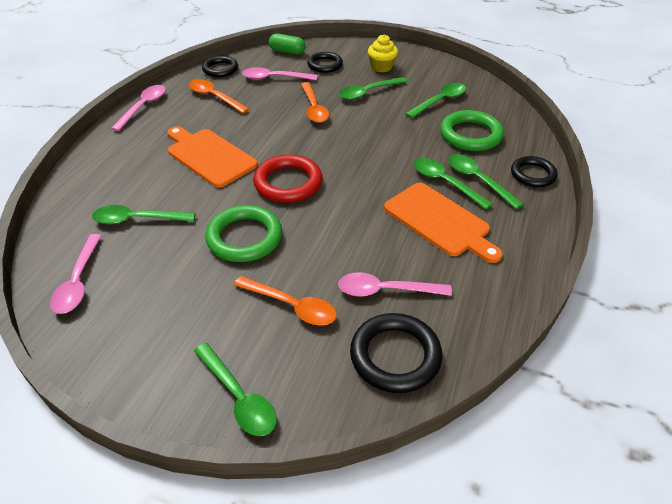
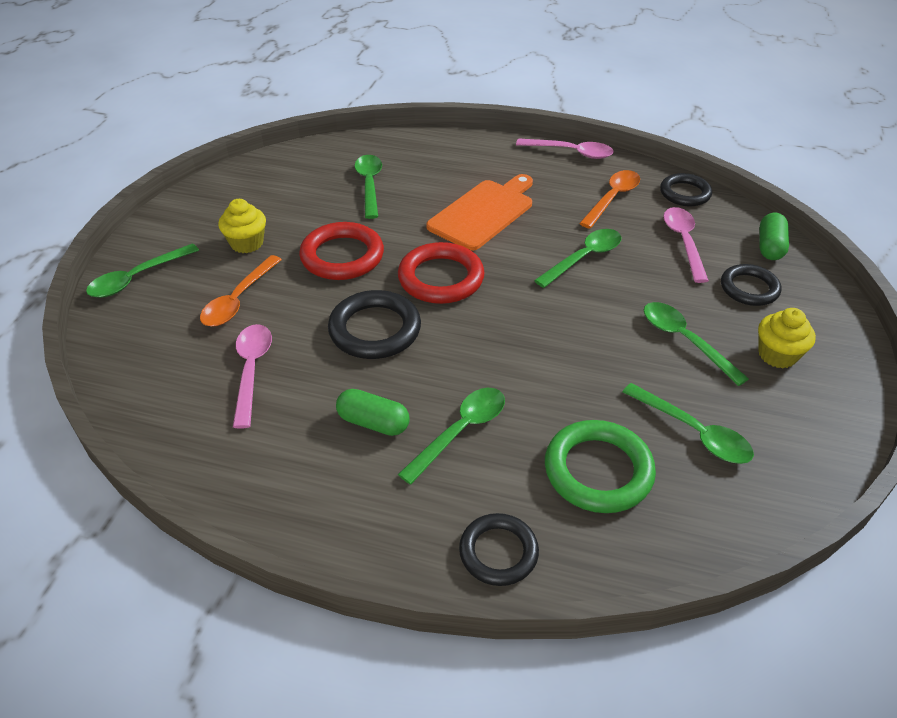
camera: 85 degrees right, 0 degrees up
pink spoon [50,234,102,314] -> none
green ring [205,205,282,262] -> red ring [299,222,384,280]
orange spoon [301,82,329,123] -> none
black ring [350,313,443,393] -> black ring moved to [328,290,421,359]
orange cutting board [384,183,502,263] -> green capsule [336,389,409,436]
green spoon [448,154,524,209] -> green spoon moved to [534,229,622,288]
none -> yellow cupcake [218,199,266,253]

